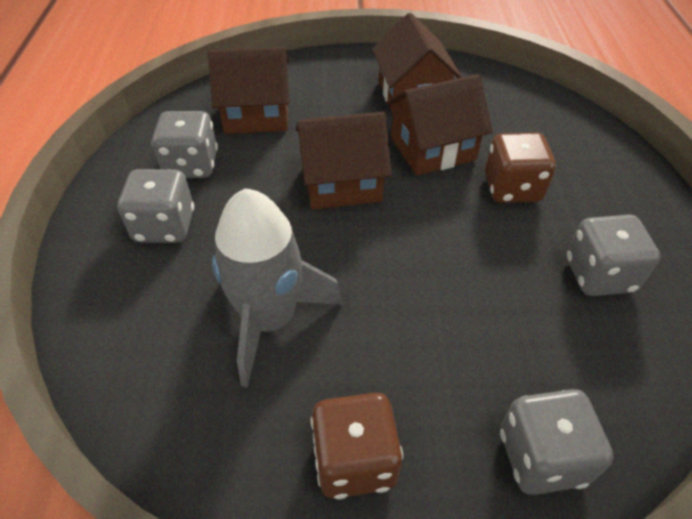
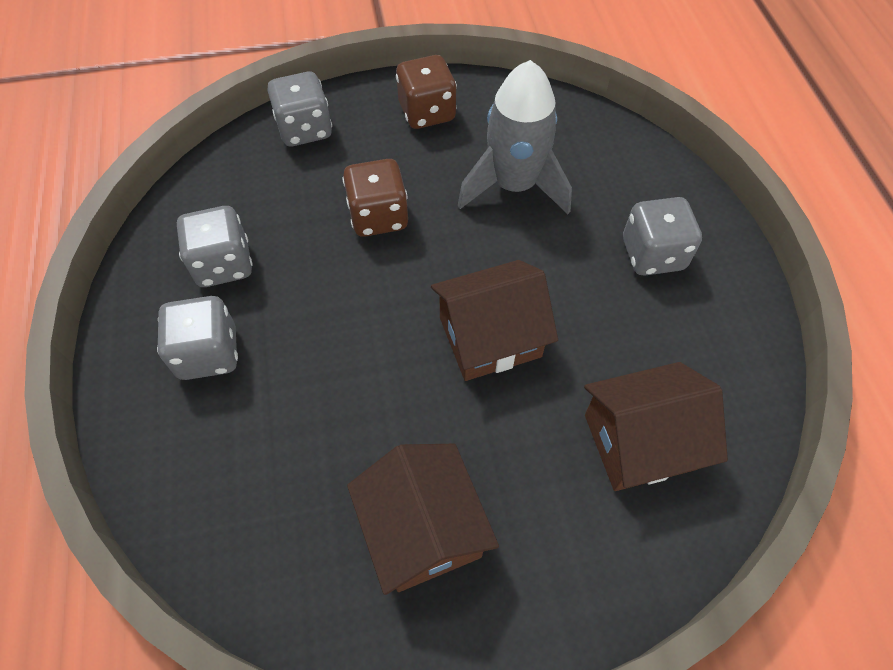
camera: 170 degrees right, 10 degrees up
grey dice [151,111,218,178] -> grey dice moved to [157,296,238,380]
brown house [386,74,493,176] -> none
brown dice [485,133,556,203] -> brown dice moved to [342,159,408,237]

